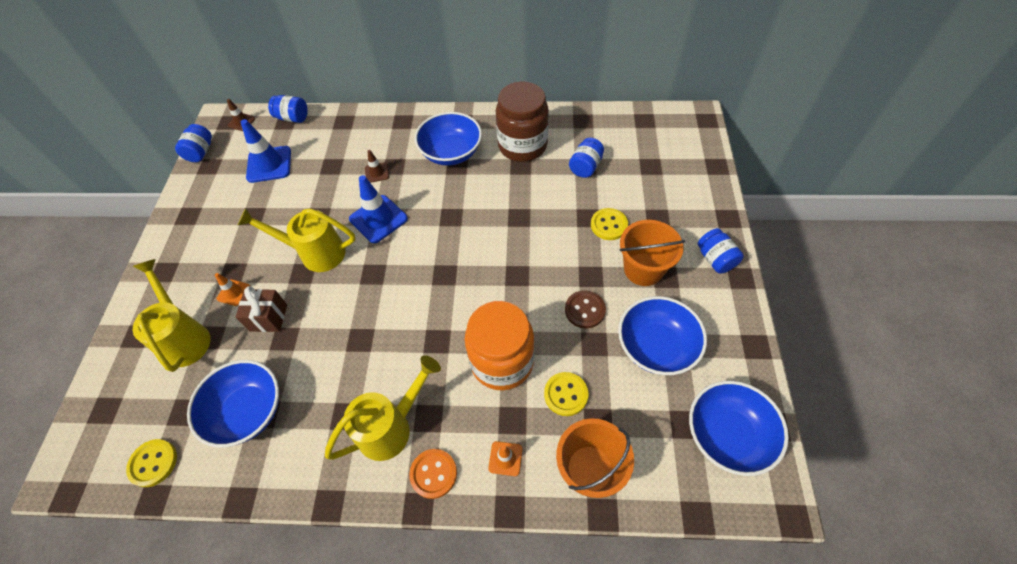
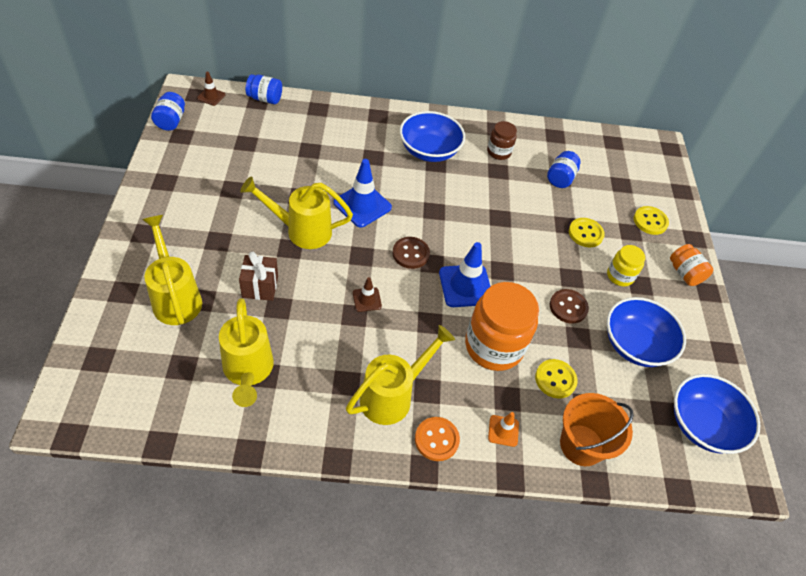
camera: 10 degrees left, 5 degrees down
yellow button [126,439,177,487] -> yellow button moved to [634,206,669,235]
blue bowl [187,360,279,448] -> yellow watering can [219,298,274,407]
orange traffic cone [215,273,250,306] -> none
blue traffic cone [241,119,291,183] -> blue traffic cone moved to [439,242,491,307]
brown traffic cone [365,150,389,183] -> brown traffic cone moved to [353,277,382,312]
brown jar [496,82,549,162] -> brown jar [487,121,517,160], size x0.52
orange bucket [620,220,685,286] -> yellow jar [607,245,646,287]
blue jar [698,228,744,274] -> orange jar [670,244,713,286]
none -> brown button [393,237,430,269]

